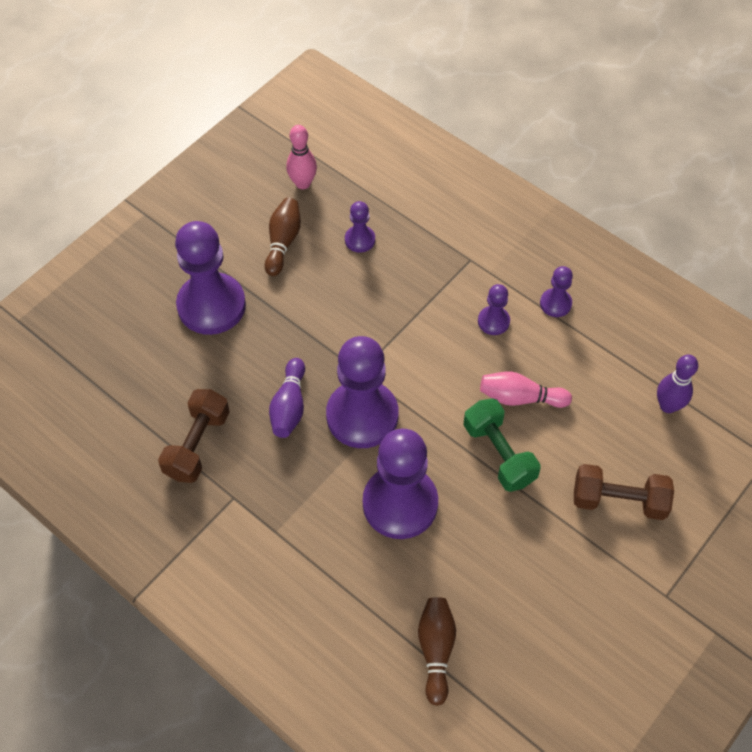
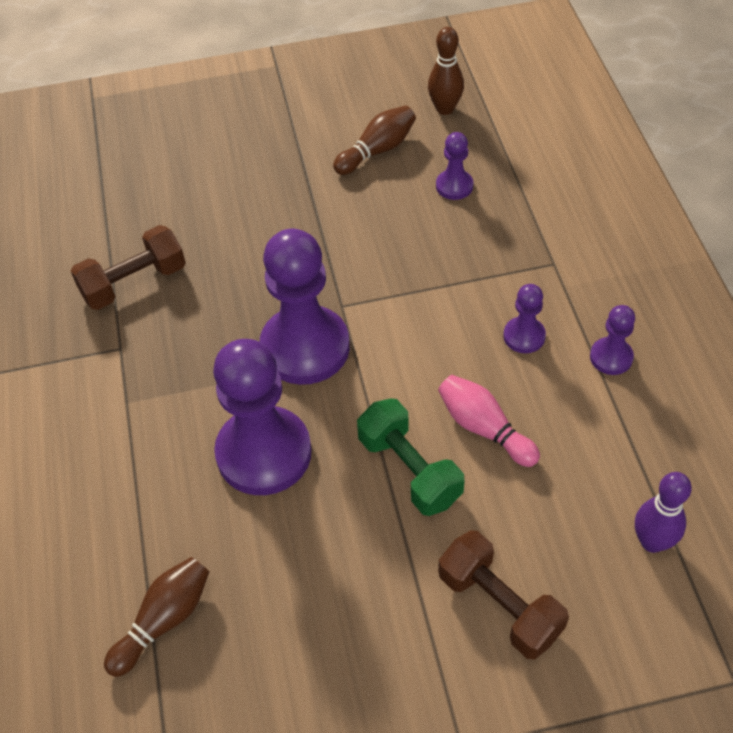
camera: 40 degrees right, 5 degrees down
purple pawn [175,221,246,335] -> none
purple bowling pin [269,358,305,438] -> none
pink bowling pin [286,125,317,189] -> brown bowling pin [428,27,464,115]
green dumbbell [464,398,541,492] -> green dumbbell turned 45 degrees counterclockwise [357,398,464,516]

